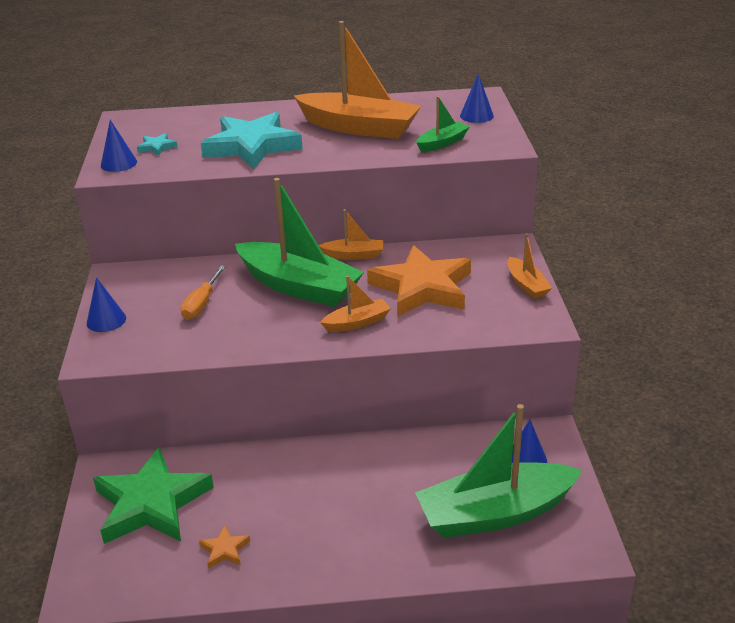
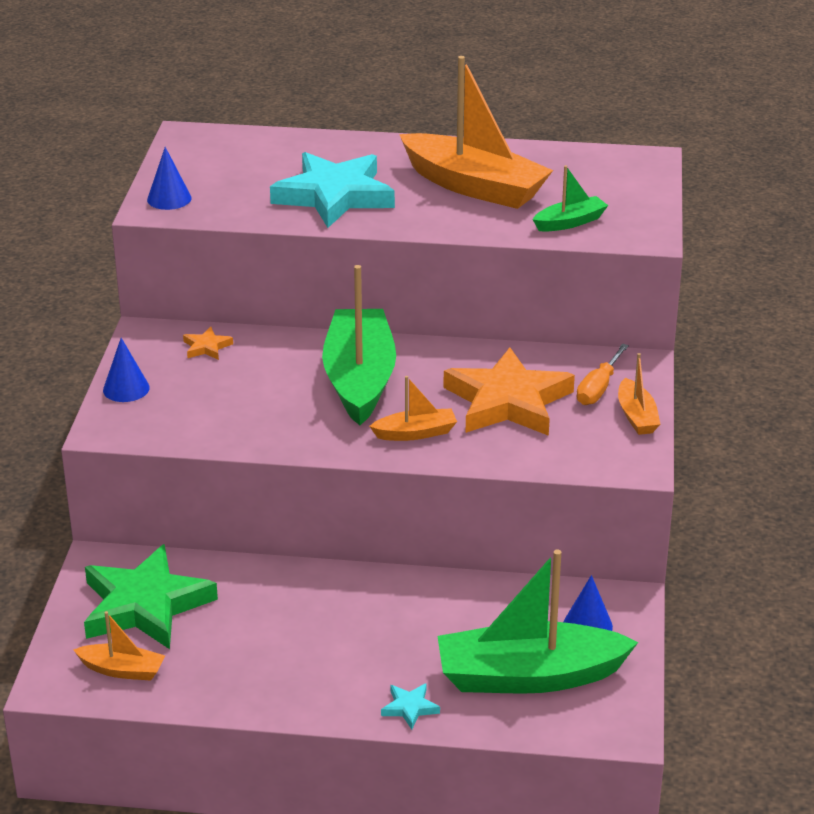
camera: 10 degrees right, 0 degrees up
turquoise star [137,133,177,156] -> turquoise star moved to [381,684,440,729]
orange screwdriver [180,265,226,320] -> orange screwdriver moved to [576,344,629,405]
orange star [199,525,250,568] -> orange star moved to [183,327,233,360]
green boat [235,178,364,307] -> green boat turned 135 degrees counterclockwise [322,265,396,425]
orange boat [318,209,383,260] -> orange boat moved to [73,611,165,681]
blue cone [460,73,494,123] -> none

